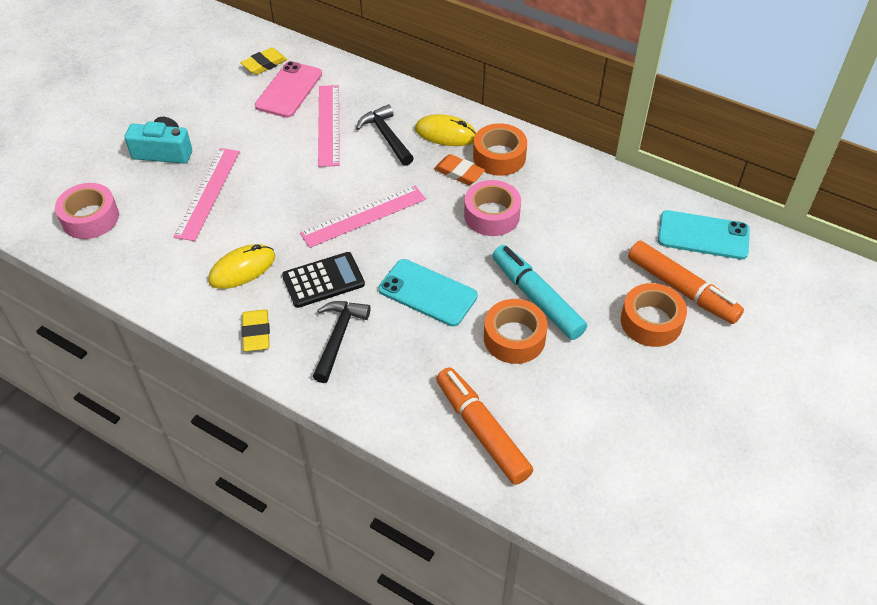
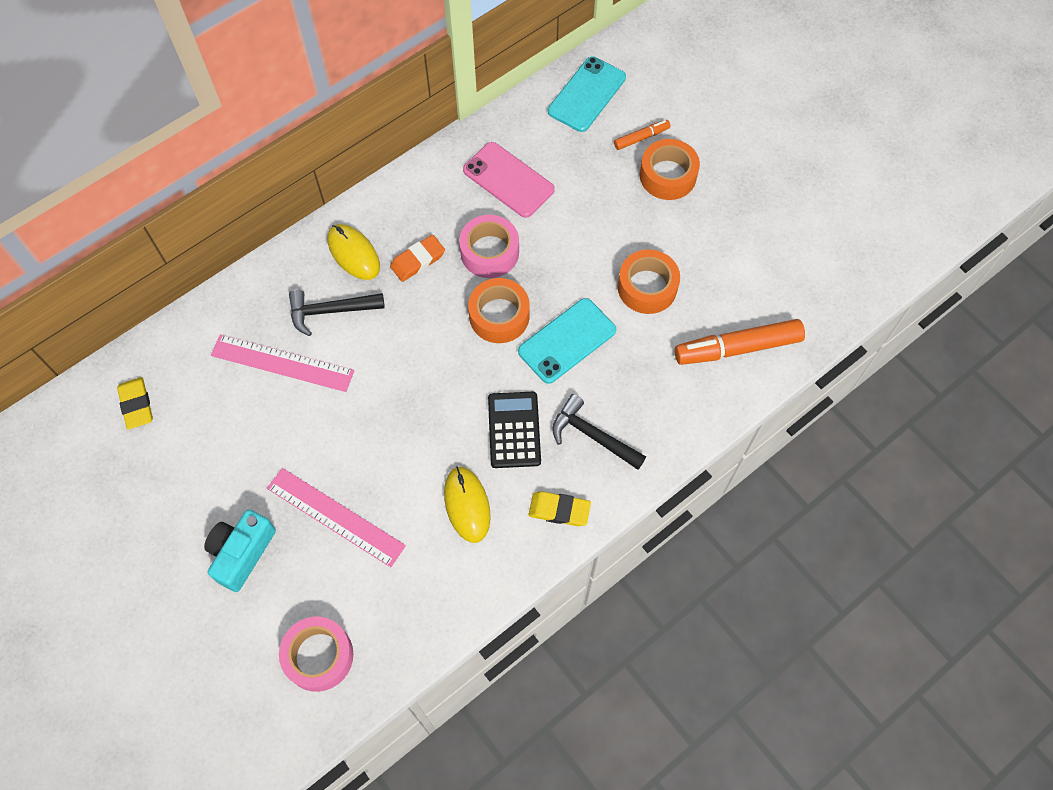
camera: 70 degrees left, 15 degrees up
pink phone [255,61,322,118] -> pink phone moved to [463,142,555,218]
pink ruler [300,186,426,248] -> none
yellow mouse [415,114,476,146] -> yellow mouse turned 75 degrees counterclockwise [328,224,380,280]
orange tape [473,123,527,176] -> orange tape moved to [468,278,530,343]
turquoise marker [492,245,587,340] -> none
orange marker [628,241,744,324] -> orange marker [614,120,670,150], size x0.51

